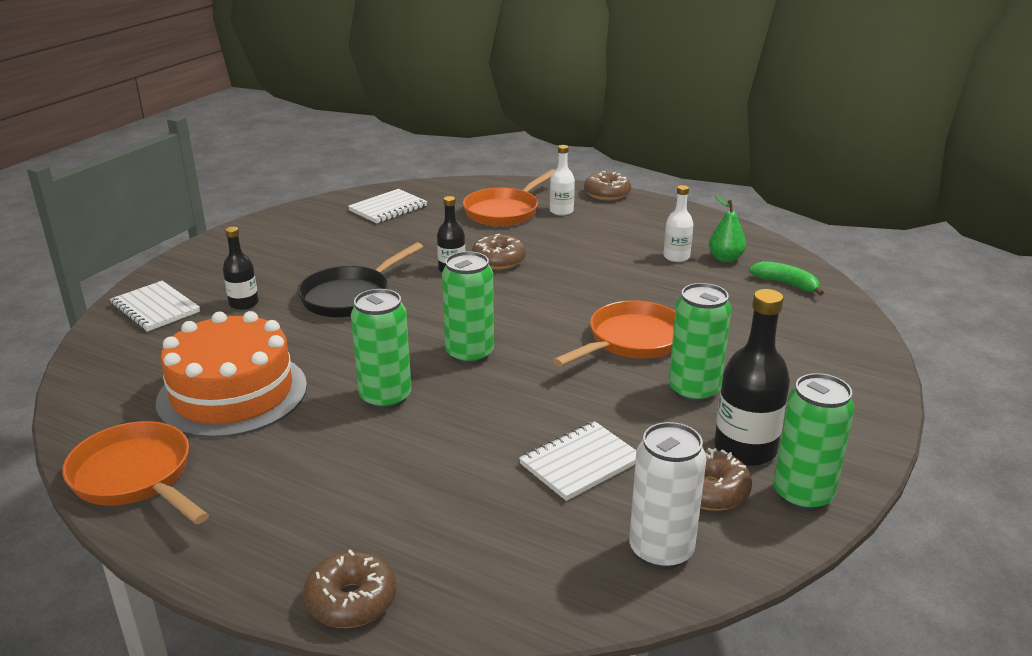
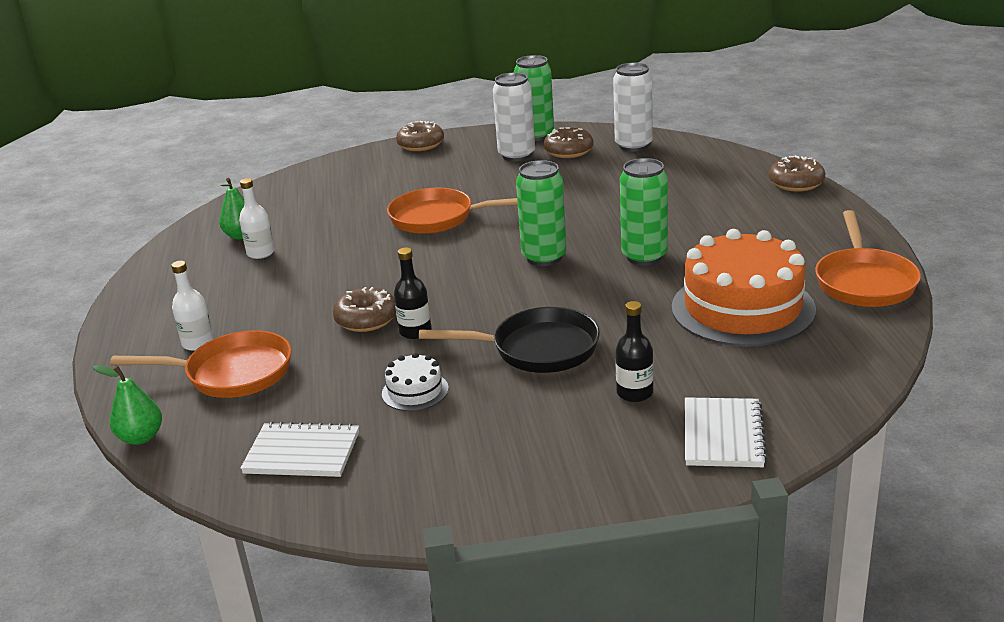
camera: 125 degrees left, 0 degrees up
white notebook [519,421,636,501] -> none
brown donut [584,171,631,200] -> brown donut moved to [396,121,444,151]
green can [669,283,731,403] -> none
black bottle [714,289,790,466] -> white can [493,73,535,161]
green banana [749,261,824,296] -> none
none -> green pear [93,365,162,445]
none -> white cake [382,353,449,411]

